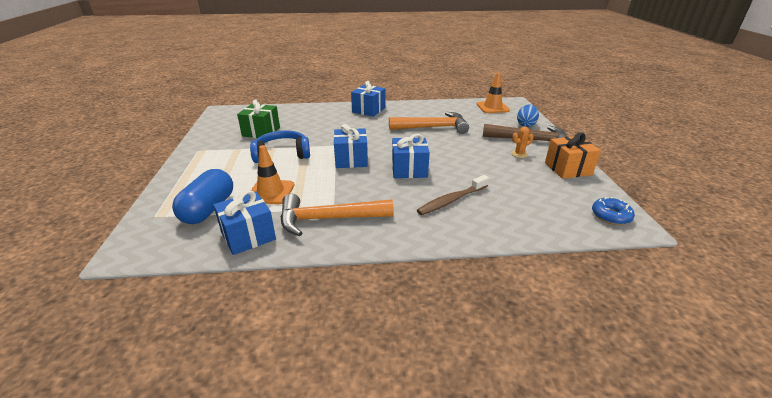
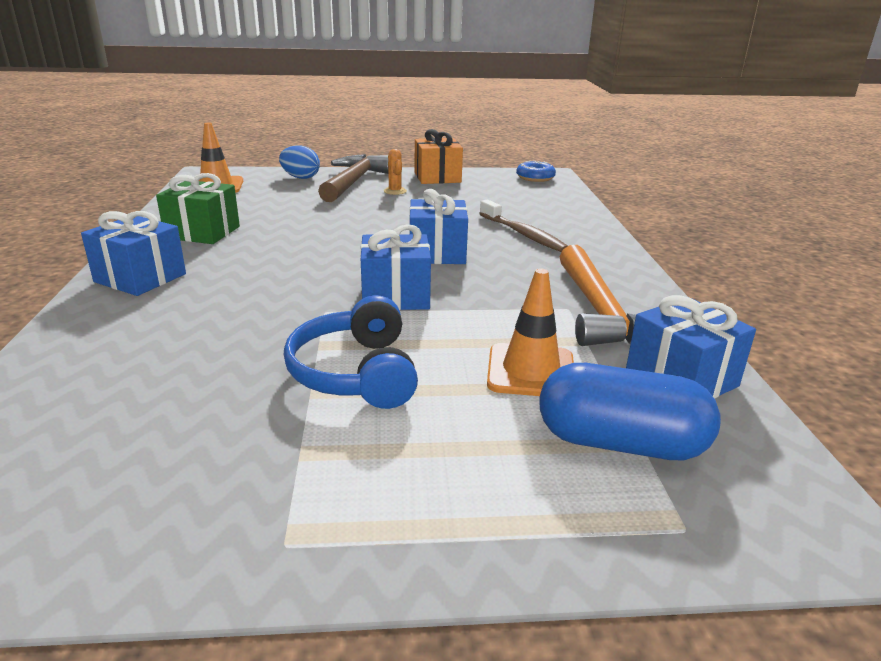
camera: 90 degrees left, 5 degrees down
green gift [237,99,280,138] -> green gift moved to [156,173,240,244]
orange hammer [389,112,469,134] -> none

